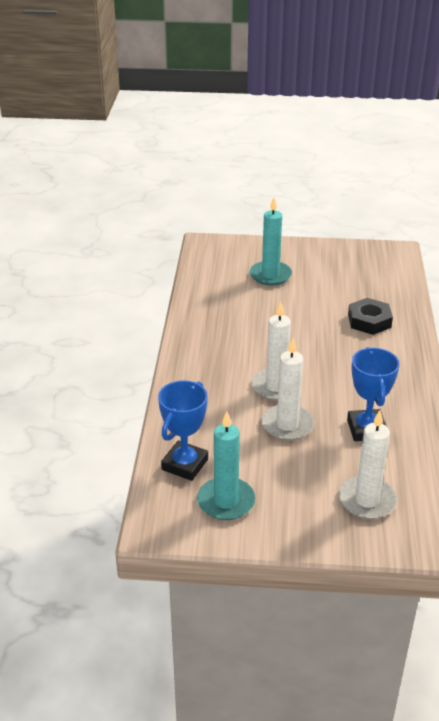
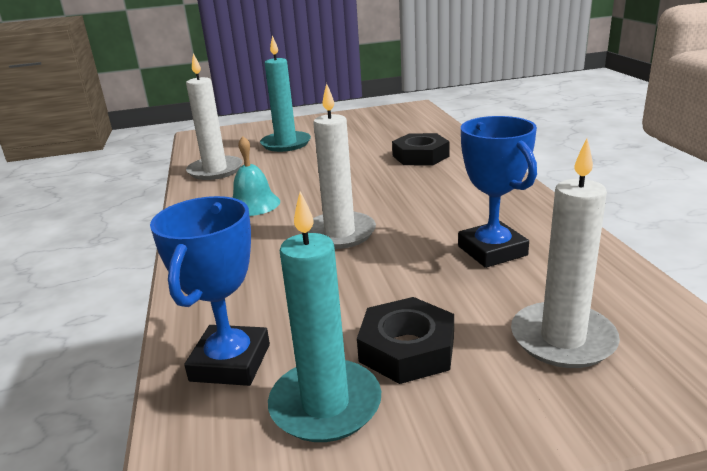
camera: 15 degrees left, 10 degrees down
white candle [261,338,314,441] -> white candle moved to [186,53,243,180]
none -> turquoise bell [232,136,280,216]
none -> black nut [357,297,454,384]

